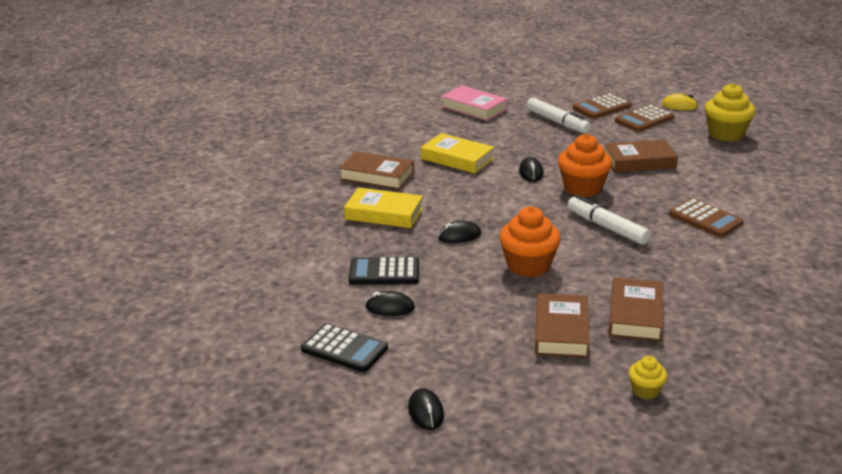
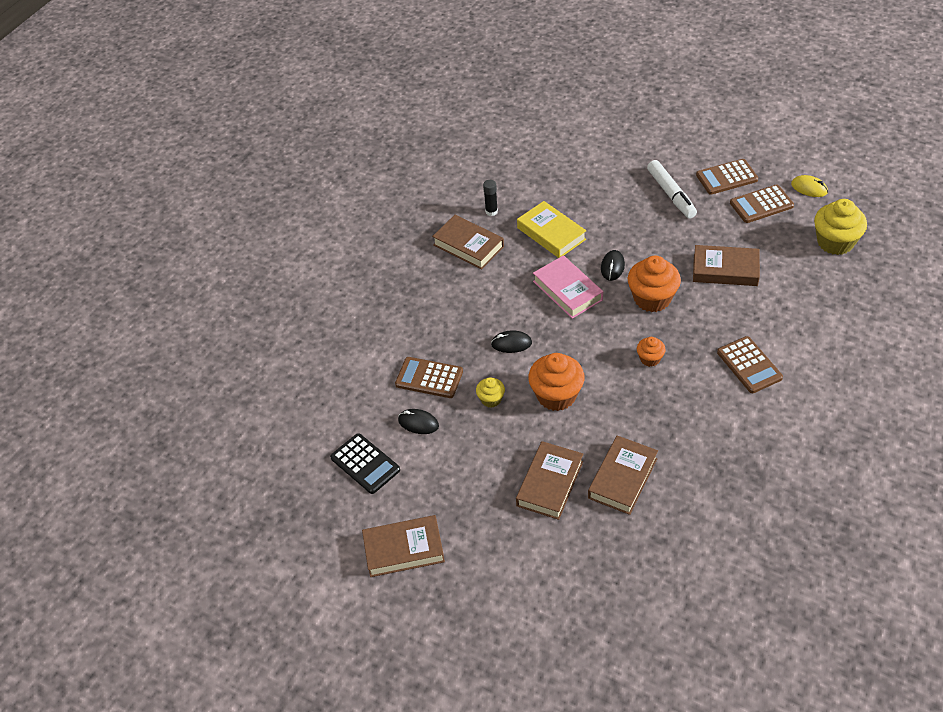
camera: 20 degrees right, 20 degrees up
yellow book [344,187,423,228] -> none
black calculator [349,257,419,284] -> brown calculator [395,357,463,398]
black mouse [408,388,444,430] -> brown book [362,515,445,577]
pink book [441,85,508,121] -> pink book moved to [533,255,603,319]
white marker [567,195,651,245] -> orange cupcake [637,337,666,367]
yellow cupcake [629,356,667,399] -> yellow cupcake moved to [476,377,505,408]
none -> black glue stick [483,180,498,216]

